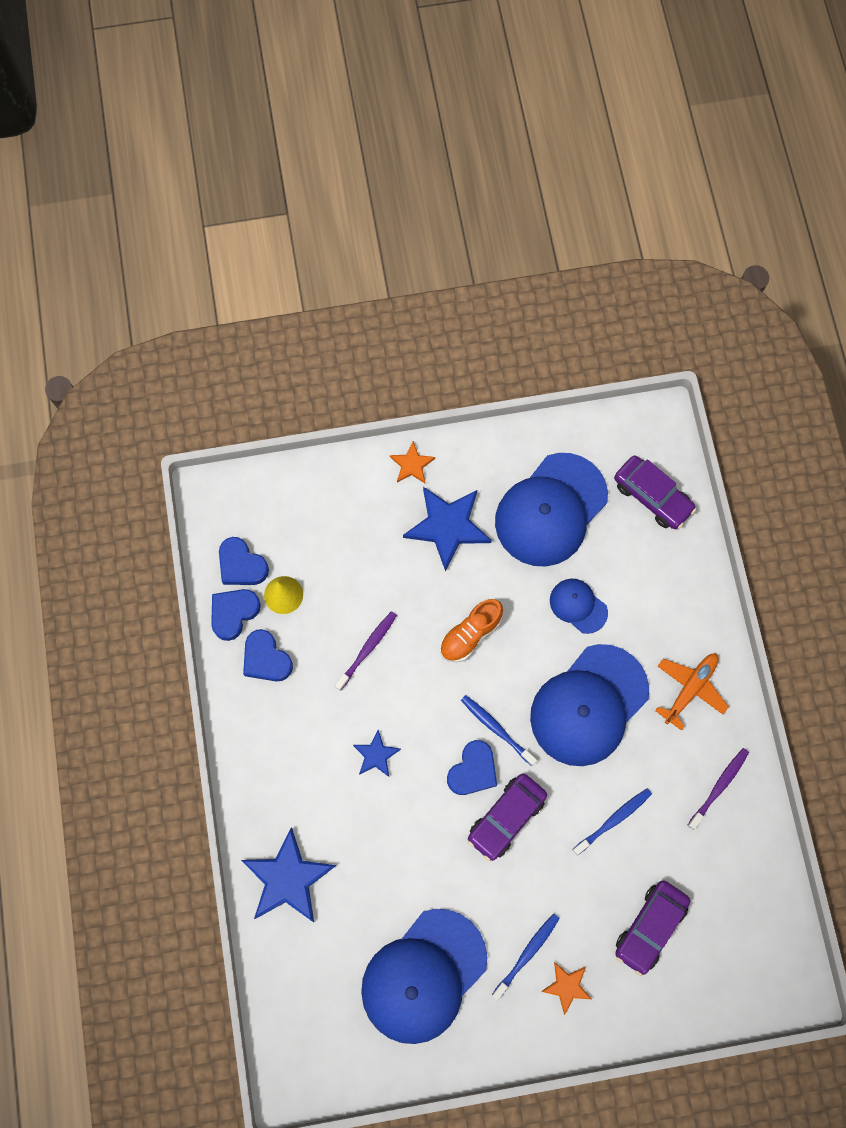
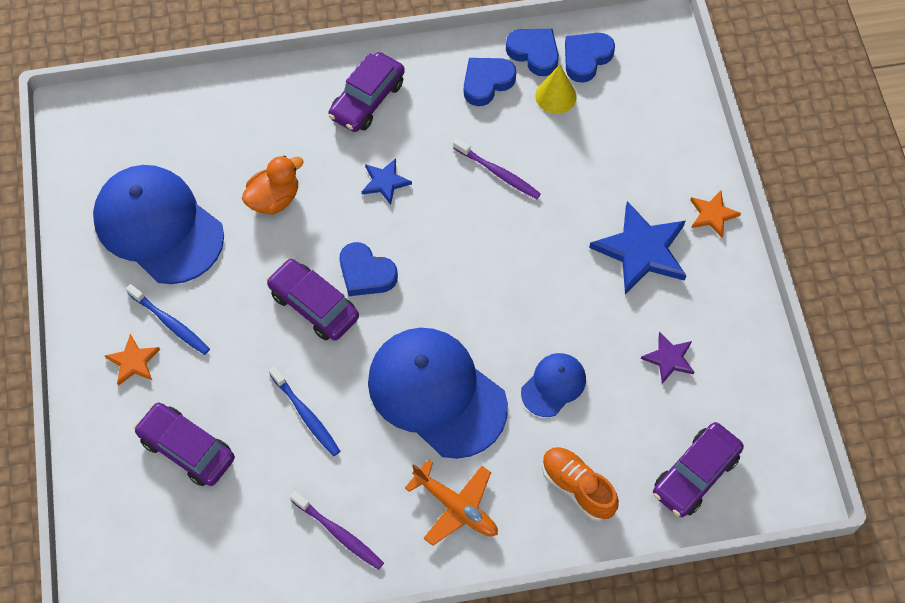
camera: 90 degrees right, 10 degrees down
blue star [241,828,336,922] -> none
orange shoe [440,599,503,662] -> orange shoe moved to [542,447,619,521]
blue toothbrush [461,695,537,766] -> none
blue cap [495,453,608,566] -> purple star [641,332,695,384]
none -> orange duck [242,155,303,215]
none -> purple car [328,52,405,132]

